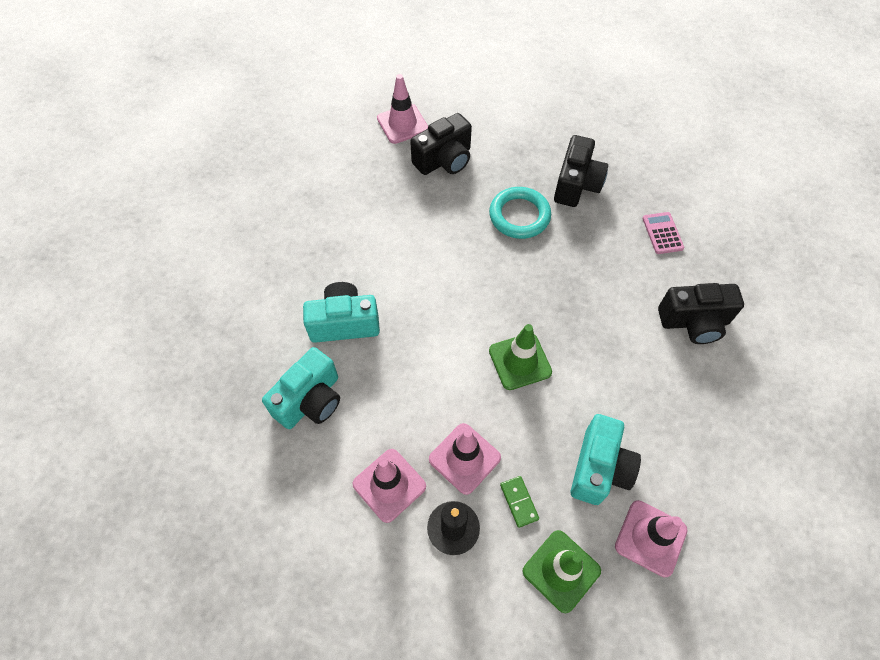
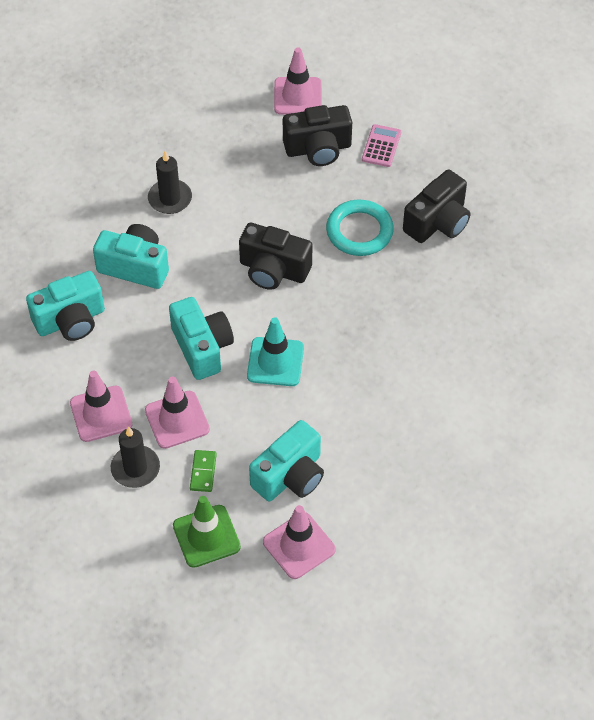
camera: 25 degrees right, 5 degrees down
green traffic cone [489,324,552,390] -> turquoise traffic cone [247,317,304,386]
pink calculator [642,212,684,254] -> pink calculator moved to [362,124,401,167]
black camera [658,283,744,344] -> black camera moved to [239,223,312,290]
none -> black candle [148,151,192,214]
none -> turquoise camera [169,297,234,380]

